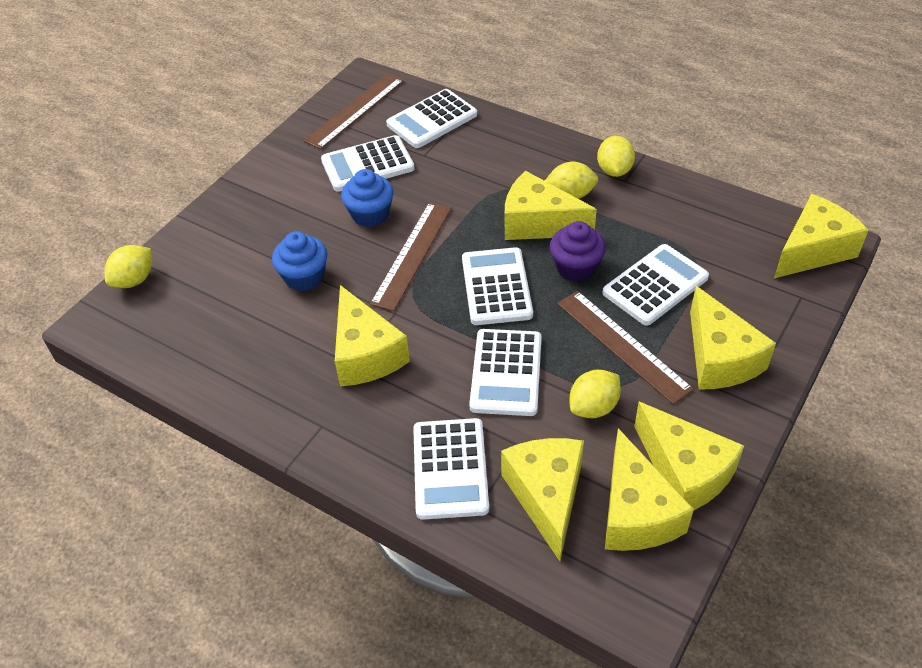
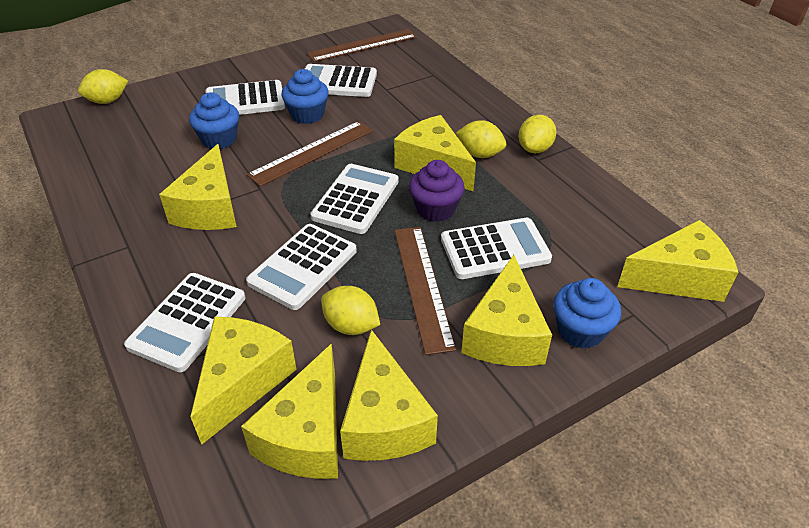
camera: 25 degrees right, 5 degrees down
white calculator [386,89,477,148] -> white calculator moved to [206,80,285,115]
yellow lemon [569,370,621,418] -> yellow lemon turned 45 degrees clockwise [321,286,380,335]
none -> blue cupcake [554,278,621,349]

